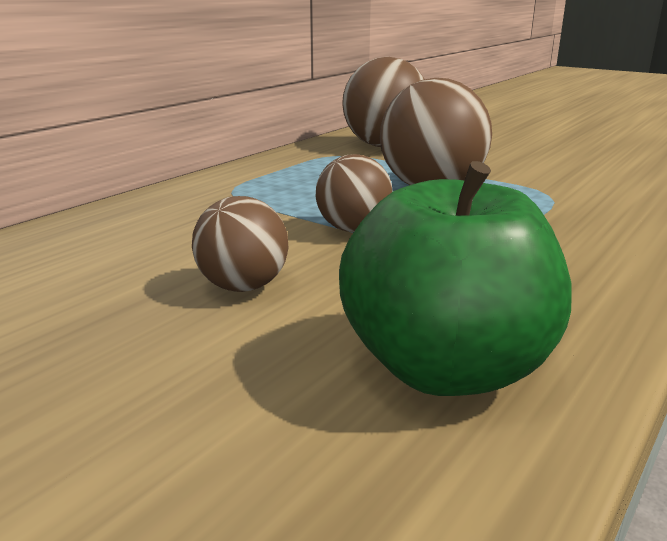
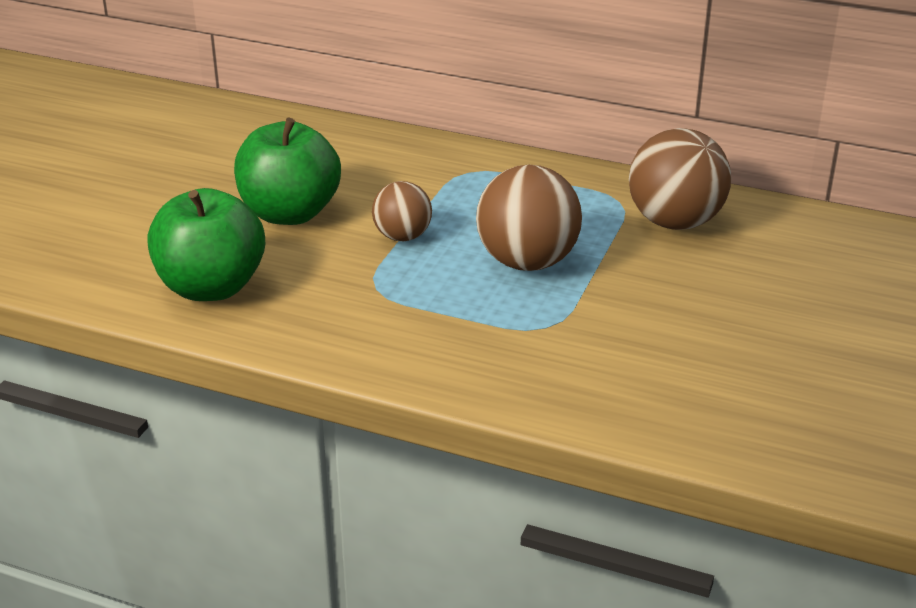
camera: 75 degrees right, 10 degrees up
brown ball [192,196,288,292] -> green apple [234,118,341,225]

